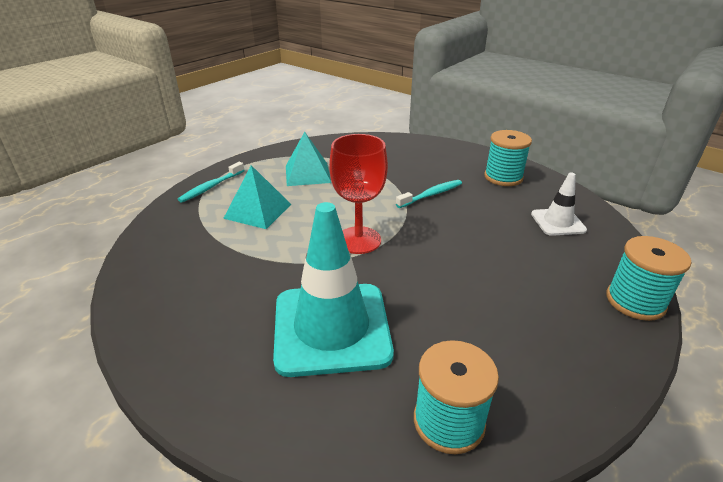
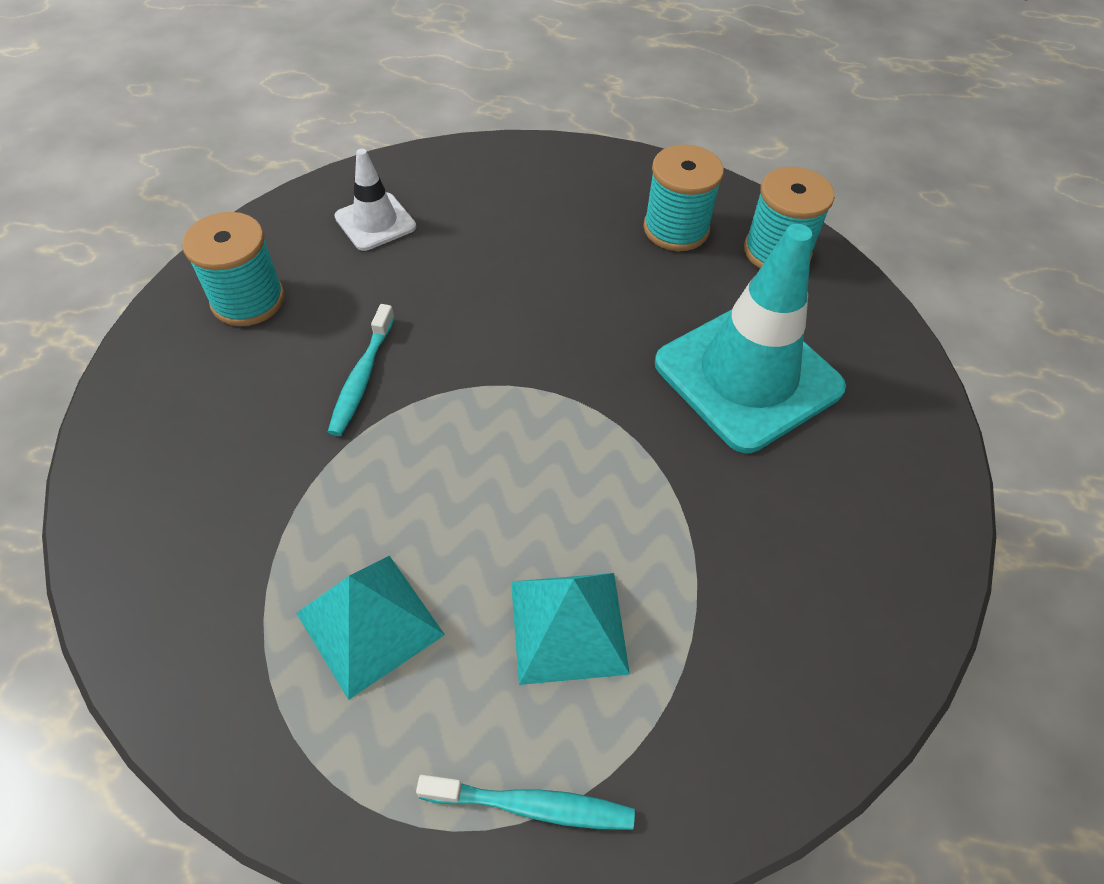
camera: 120 degrees left, 20 degrees up
red goblet [329,134,388,254] -> none
turquoise toothbrush [396,180,462,208] -> turquoise toothbrush turned 105 degrees counterclockwise [328,304,395,436]
turquoise spool [607,236,691,321] -> turquoise spool moved to [643,145,724,251]

